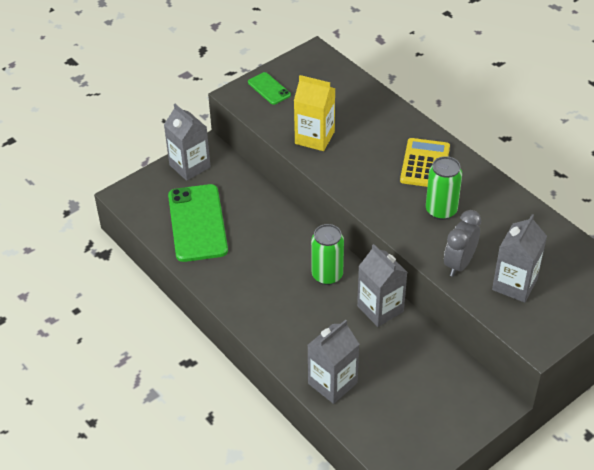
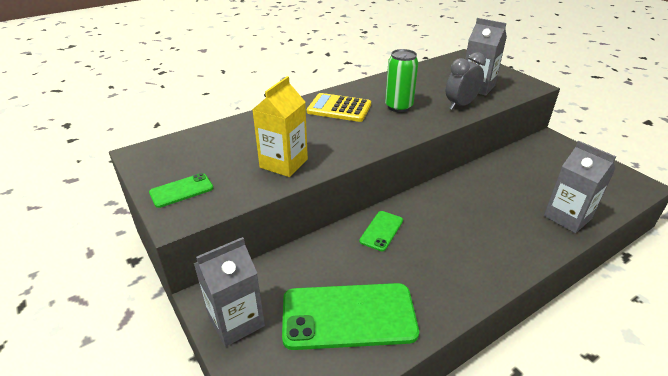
camera: 85 degrees left, 10 degrees down
green can [311,224,344,285] -> none
grey carton [357,244,407,327] -> none
grey clock [444,210,481,277] -> grey clock turned 105 degrees clockwise [446,52,486,110]
none -> green phone [359,211,403,251]

